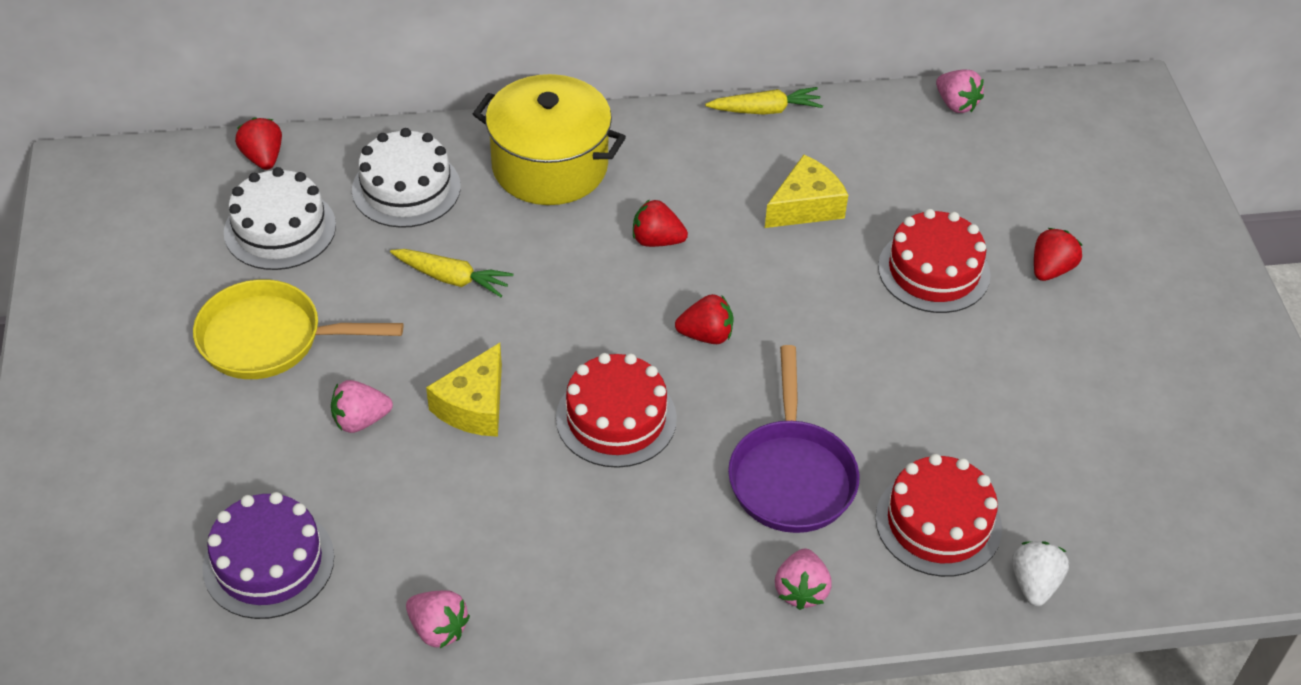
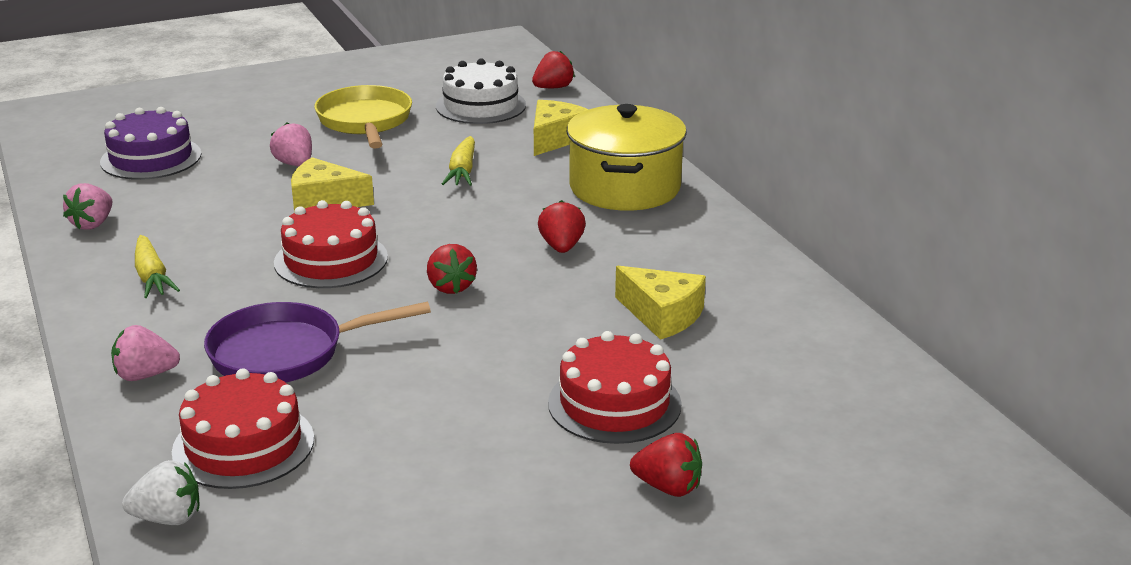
camera: 75 degrees right, 20 degrees down
white cake [352,128,461,228] -> yellow cheese [534,100,589,156]
yellow carrot [705,87,823,114] -> yellow carrot moved to [135,235,180,298]
pink strawberry [936,69,984,113] -> none

